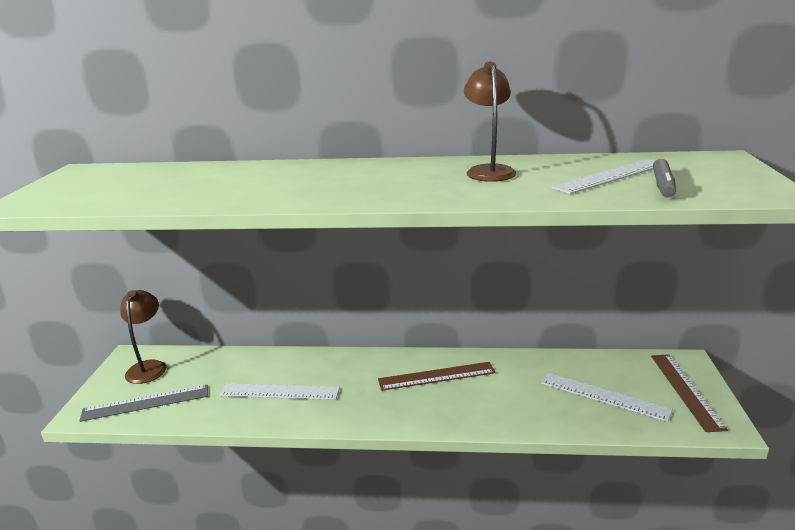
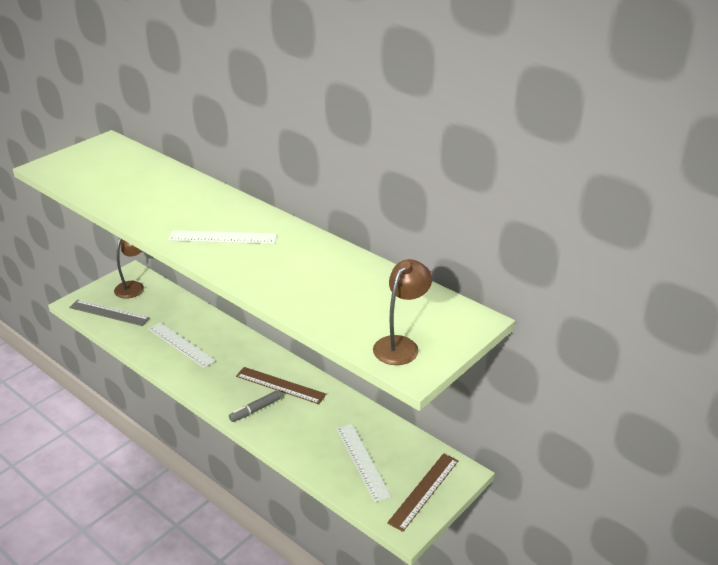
camera: 35 degrees right, 10 degrees up
brown lamp [464,62,516,182] -> brown lamp moved to [373,259,432,365]
white ruler [551,159,656,194] -> white ruler moved to [168,230,277,244]
grey marker [653,159,676,198] -> grey marker moved to [229,391,281,422]

